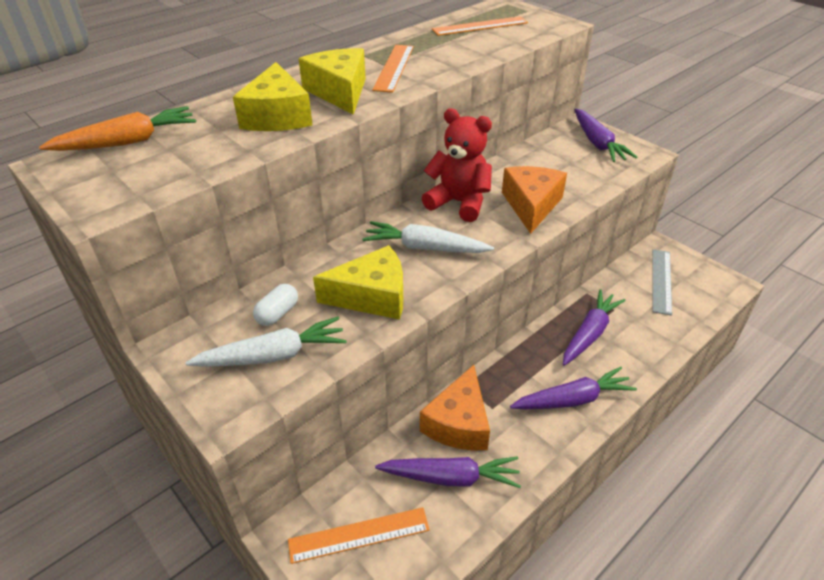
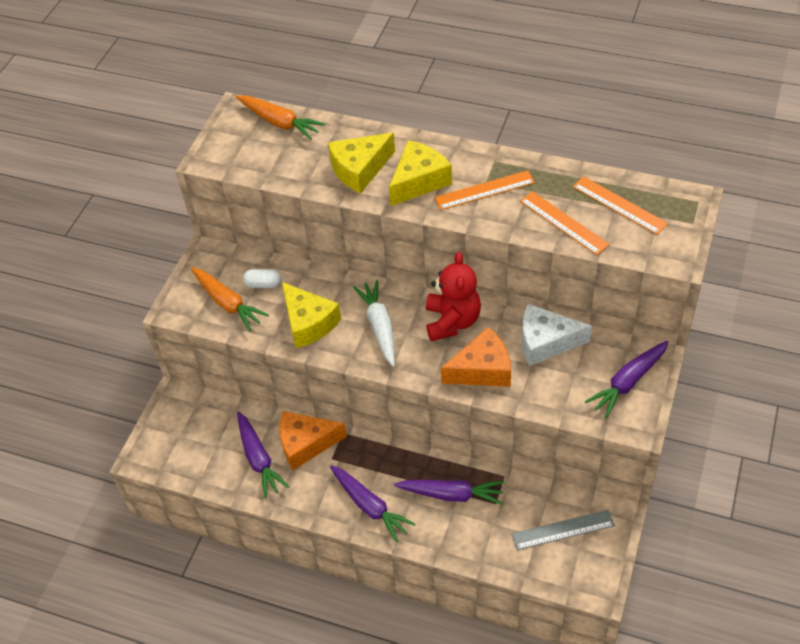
camera: 65 degrees right, 10 degrees up
white carrot [185,317,347,367] -> orange carrot [191,267,269,331]
orange ruler [288,507,430,564] -> orange ruler moved to [520,191,610,255]
none -> white cheese [522,304,592,366]

